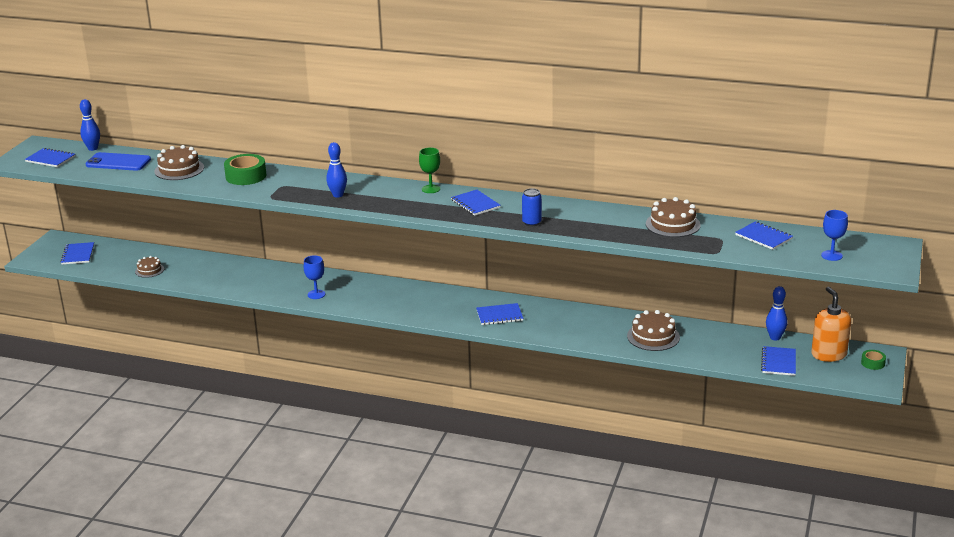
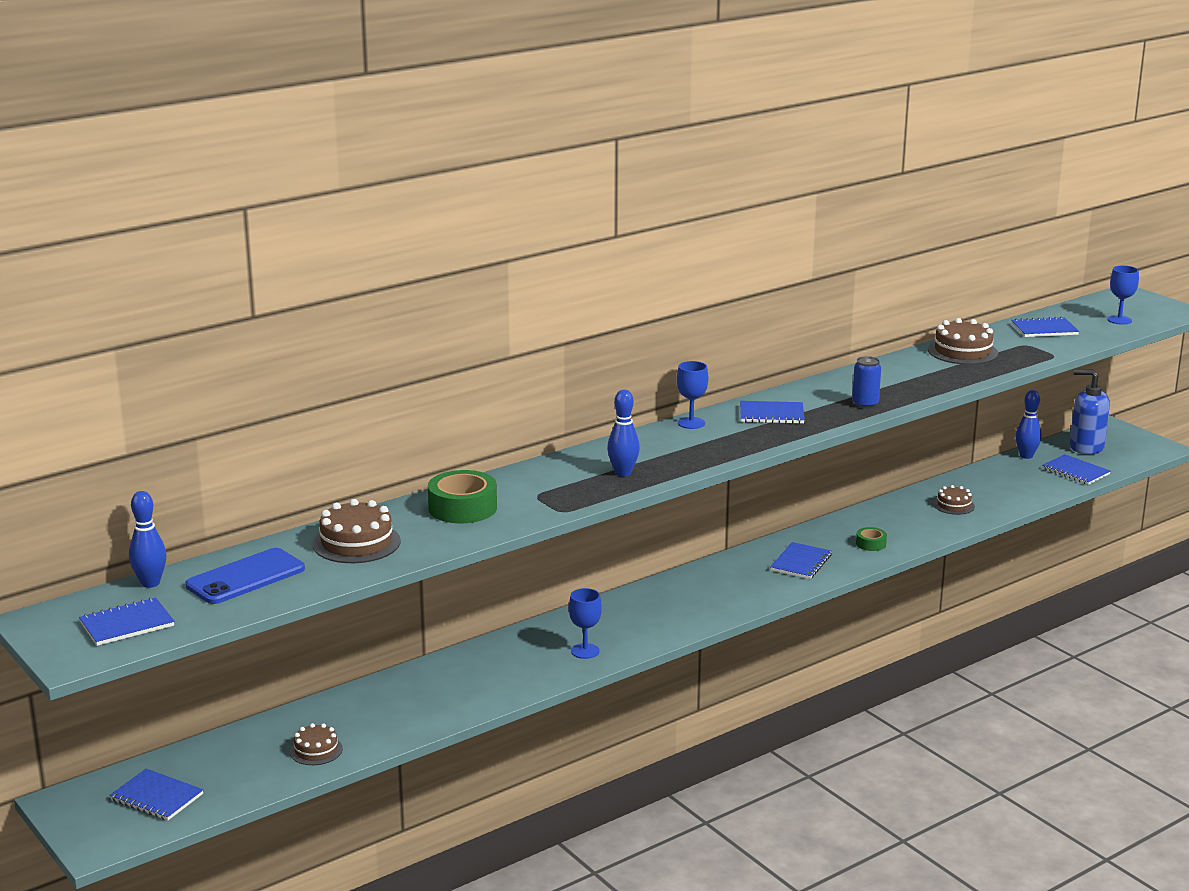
camera: 55 degrees left, 5 degrees down
green goblet [419,147,440,193] -> blue goblet [677,361,708,429]
brown cake [627,310,680,351] -> brown cake [933,485,975,515], size x0.60
orange soap dispenser [811,287,851,362] -> blue soap dispenser [1070,369,1110,454]
green tape [861,350,886,370] -> green tape moved to [856,527,887,551]

